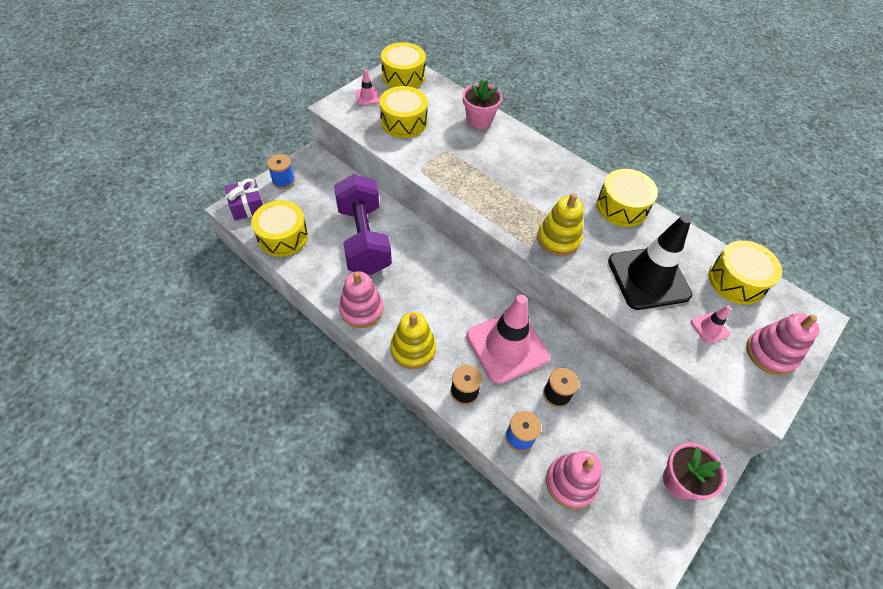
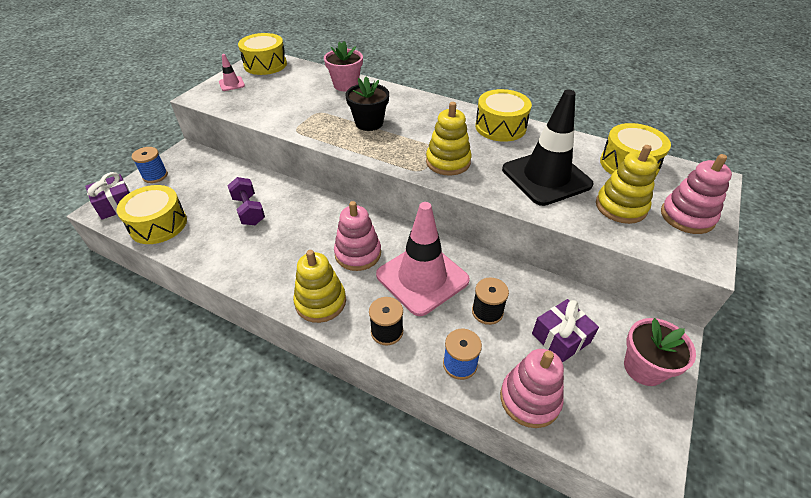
camera: 10 degrees left, 10 degrees down
purple dumbbell [334,174,392,275] -> purple dumbbell [227,177,265,225], size x0.51
pink stacking toy [339,271,384,328] -> pink stacking toy moved to [334,201,381,271]
yellow drum [379,86,428,138] -> none
pink traffic cone [691,305,731,344] -> yellow stacking toy [596,145,658,224]
none -> black flower pot [346,76,389,131]
none -> purple gift [532,299,599,363]

